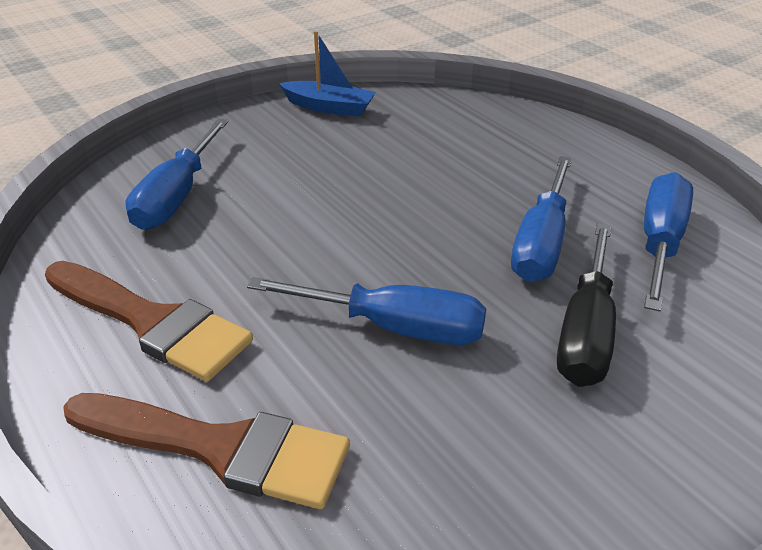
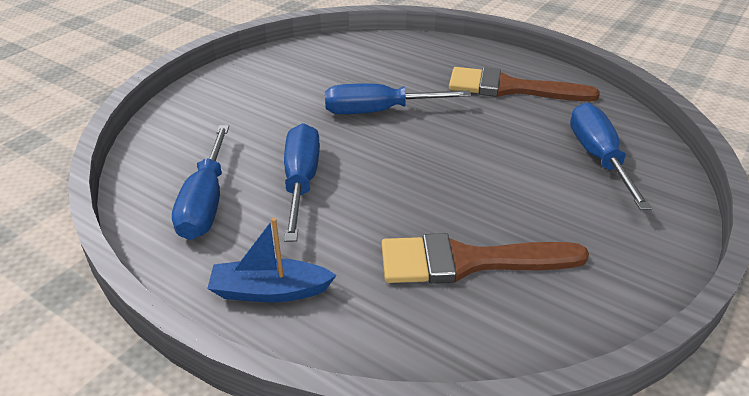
camera: 160 degrees right, 0 degrees up
brown brush [63,393,350,509] -> brown brush moved to [382,233,589,284]
blue boat [279,31,376,117] -> blue boat moved to [207,218,337,302]
black screwdriver [557,223,616,387] -> none

